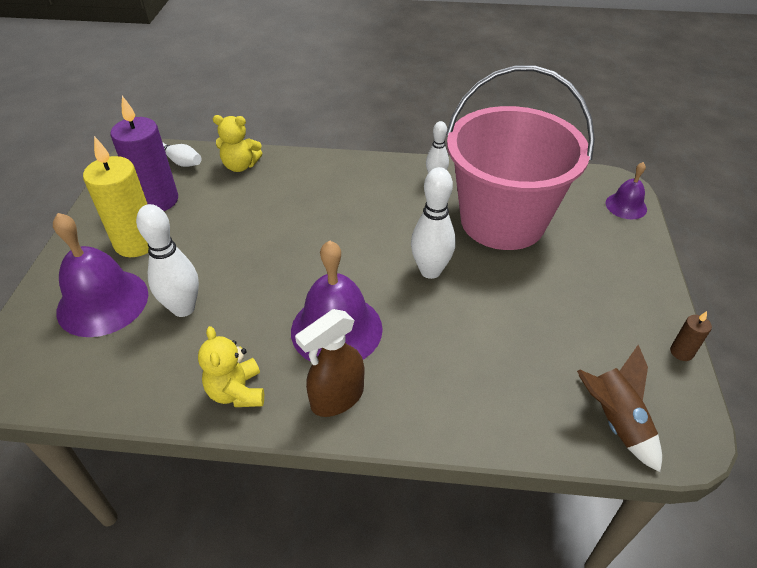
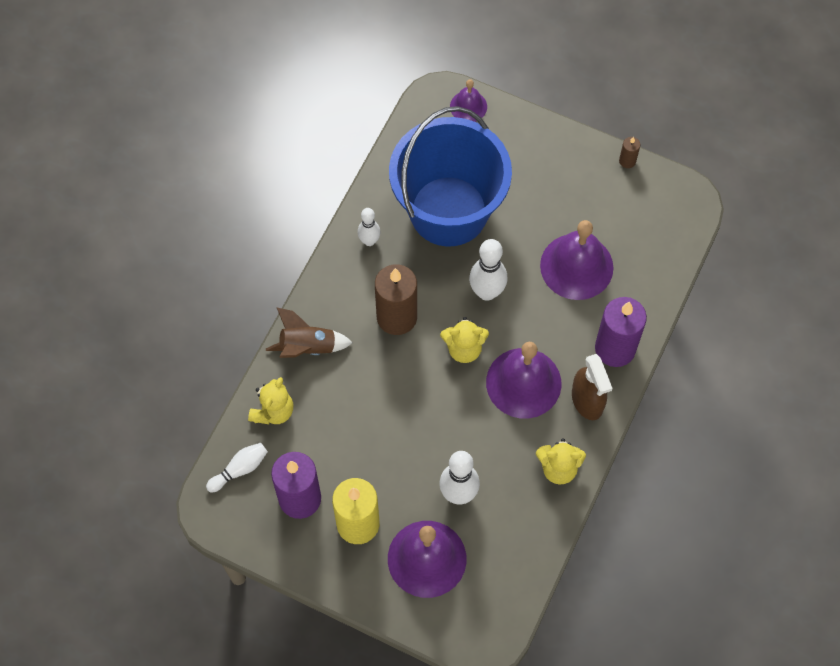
camera: 70 degrees left, 20 degrees up
pink bucket [446,66,595,250] -> blue bucket [389,106,512,246]
brown rocket [577,345,662,472] -> brown rocket moved to [266,307,352,358]
none -> brown candle [375,264,417,335]
none -> yellow teddy bear [440,317,489,363]
none -> purple bell [540,220,613,300]
none -> purple candle [595,297,647,367]

